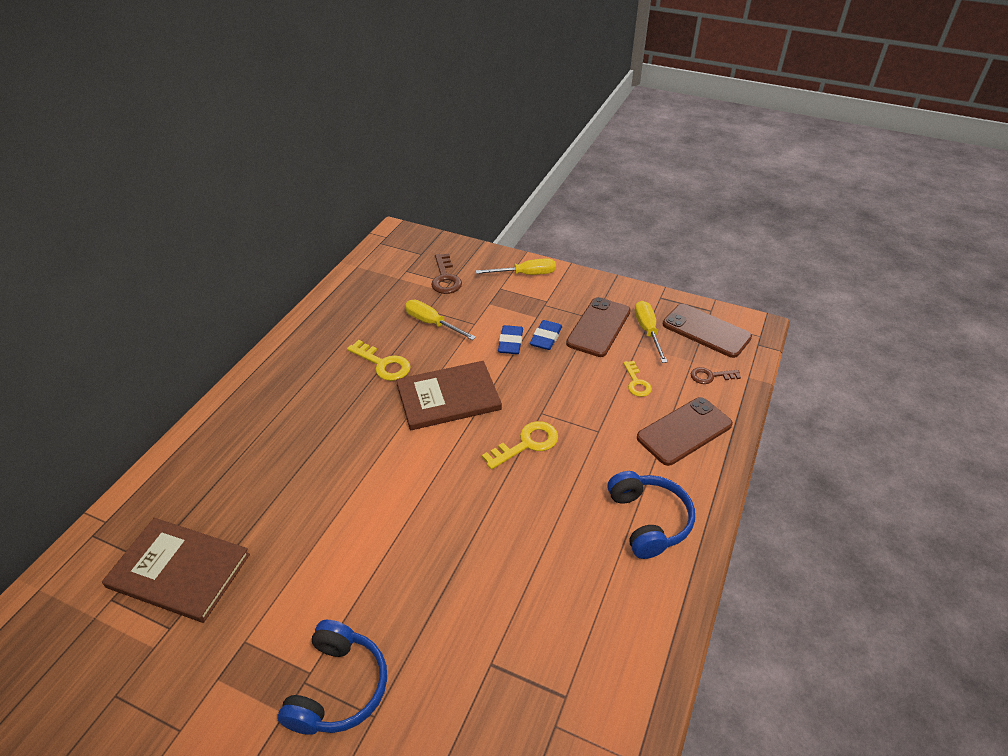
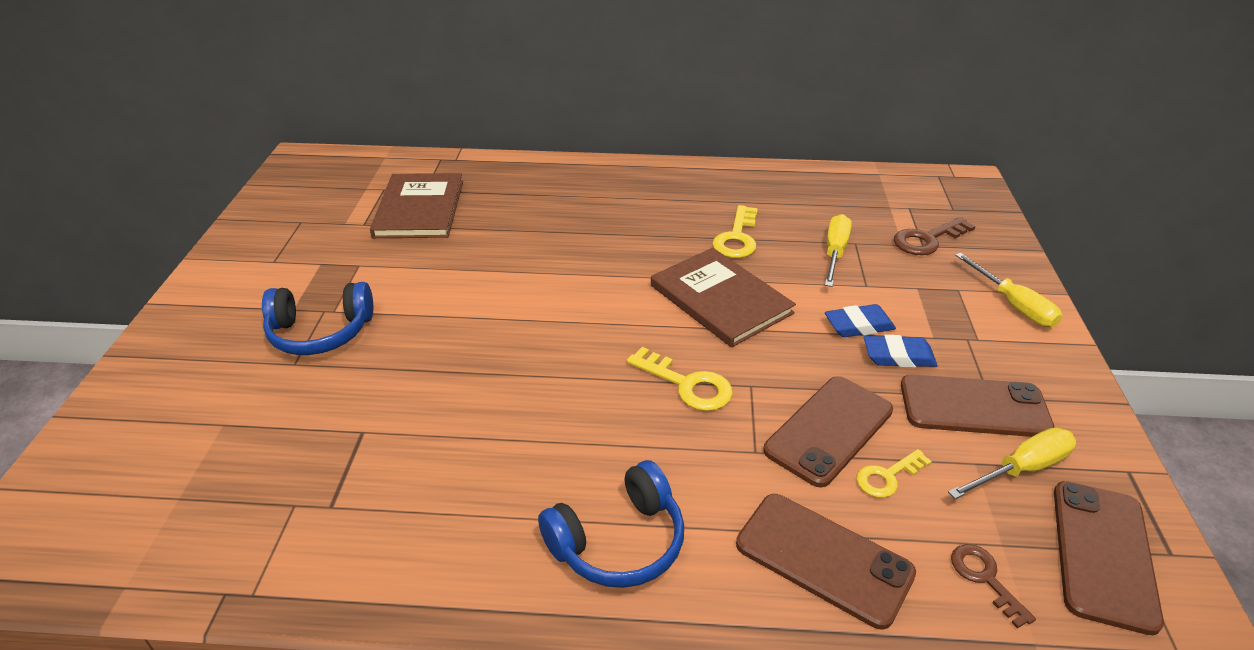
camera: 70 degrees right, 5 degrees down
none -> brown phone [763,376,893,488]

